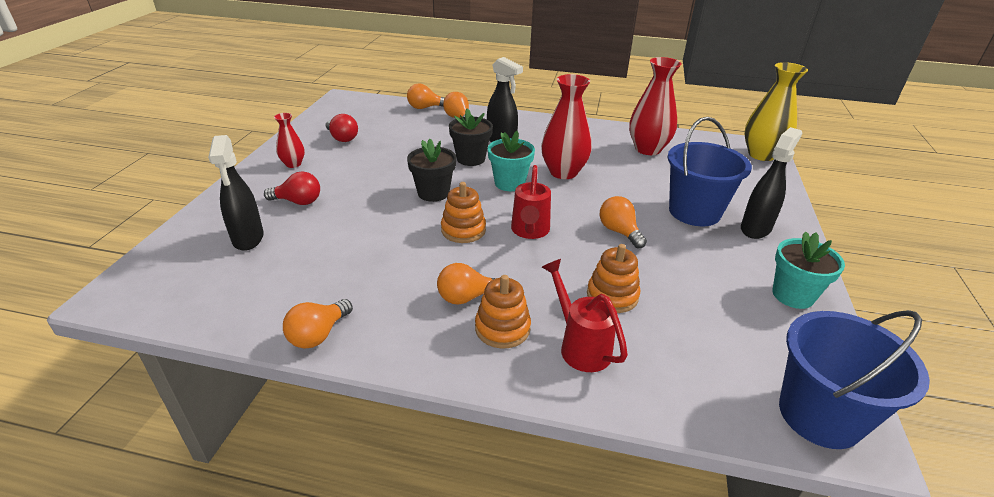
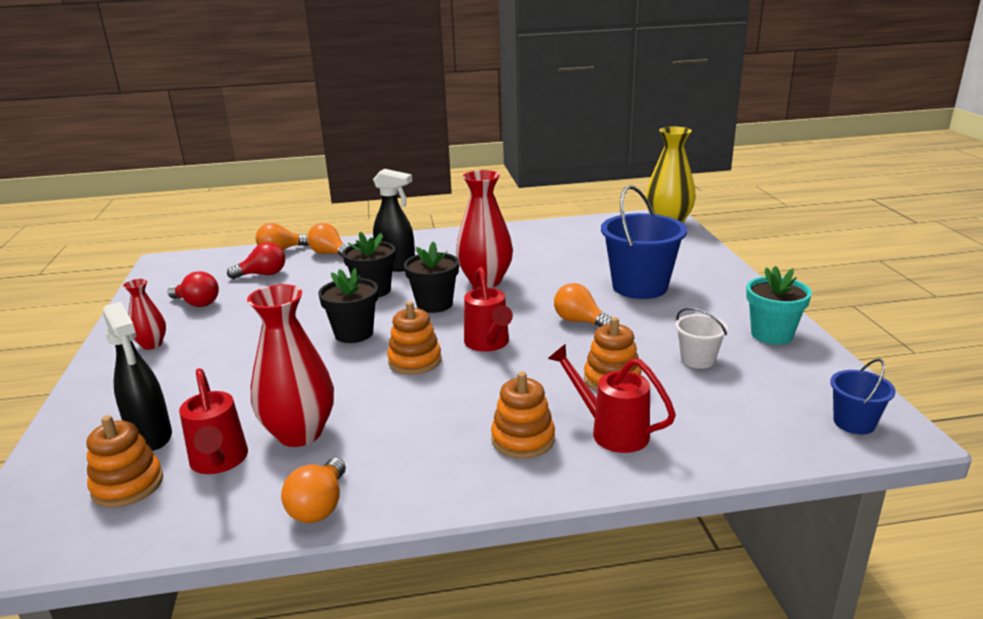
camera: 20 degrees left, 10 degrees down
red light bulb [264,172,320,205] -> red light bulb moved to [227,242,285,279]
orange light bulb [437,263,496,305] -> none
turquoise flower pot [488,131,535,191] -> black flower pot [404,242,459,313]
red vase [629,57,681,155] -> red vase moved to [247,284,334,447]
black spray bottle [741,127,802,239] -> none
blue bucket [779,310,930,449] -> blue bucket [830,359,896,434], size x0.51
none -> orange stacking toy [87,415,163,507]
none -> red watering can [179,368,248,474]
none -> white bucket [675,308,728,369]

